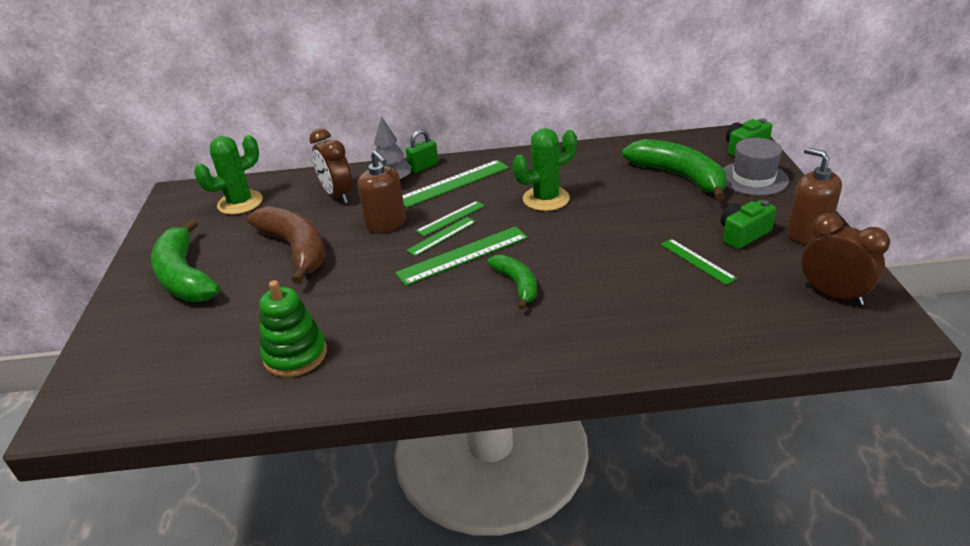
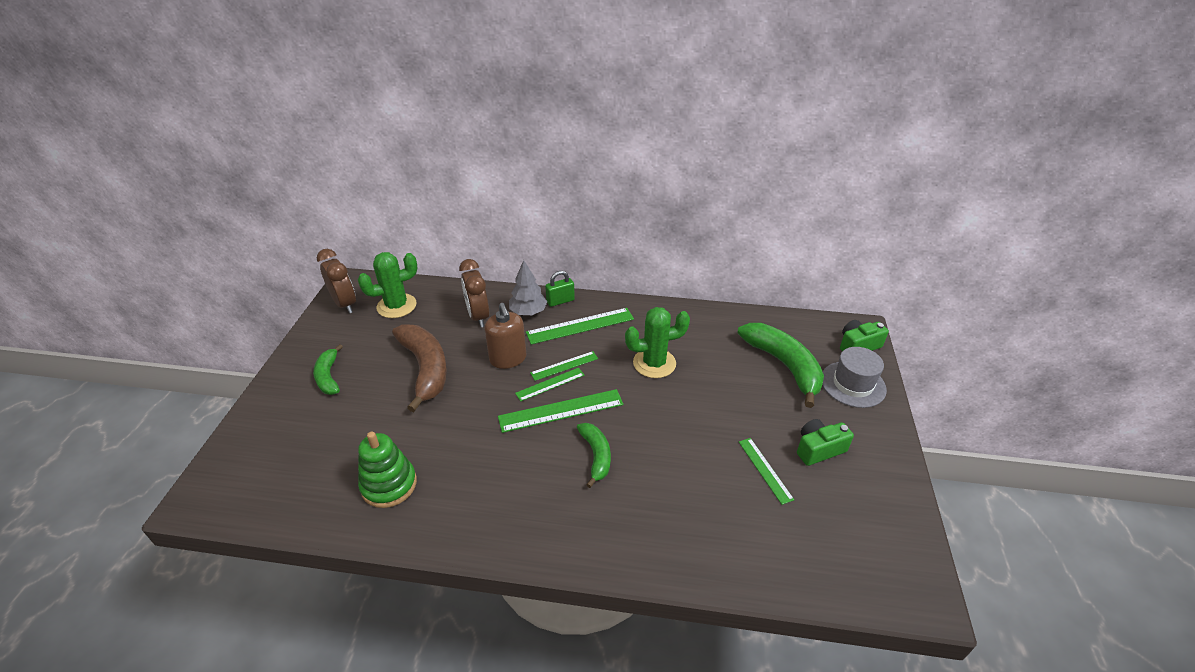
camera: 10 degrees right, 5 degrees up
green banana [151,219,220,302] -> green banana [313,344,343,395], size x0.57
brown soap dispenser [787,147,842,244] -> none
brown clock [801,213,890,305] -> brown clock moved to [317,249,356,314]

